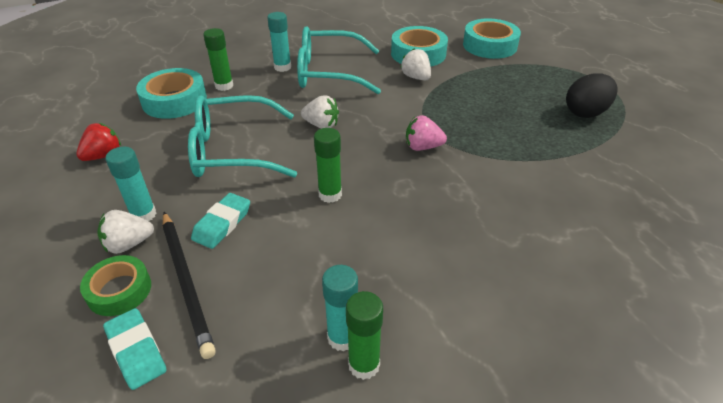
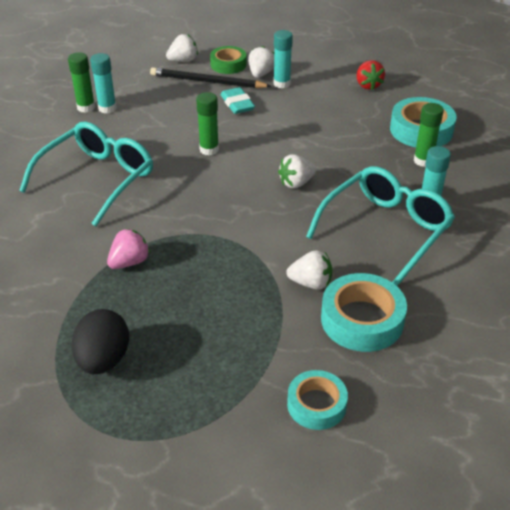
camera: 130 degrees right, 0 degrees up
turquoise eraser [103,308,167,390] -> white strawberry [166,34,198,62]
turquoise glasses [188,95,297,177] -> turquoise glasses moved to [19,121,153,226]
pink strawberry [406,115,447,151] -> pink strawberry moved to [107,228,150,269]
turquoise tape [463,18,521,59] -> turquoise tape [287,370,348,430], size x0.65

